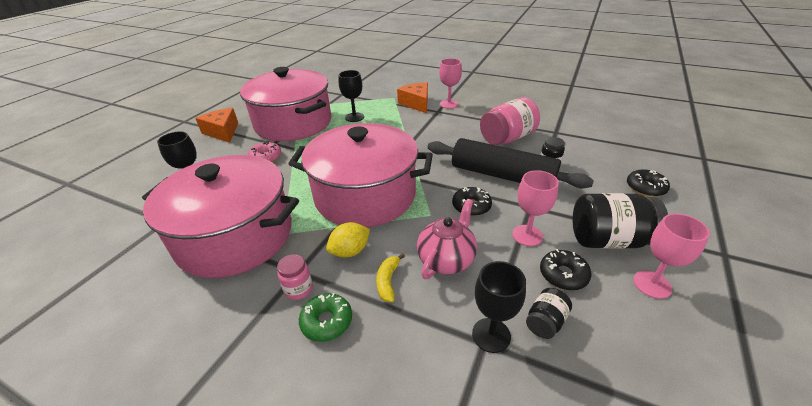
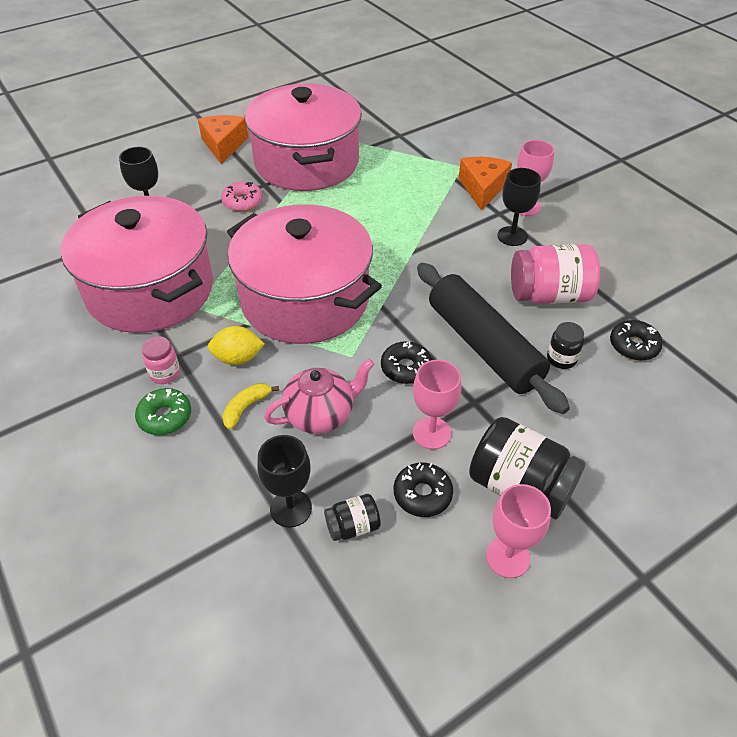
camera: 30 degrees right, 10 degrees up
black goblet [338,70,364,122] -> black goblet moved to [497,168,541,246]
black donut [627,169,670,197] -> black donut moved to [610,320,663,361]

